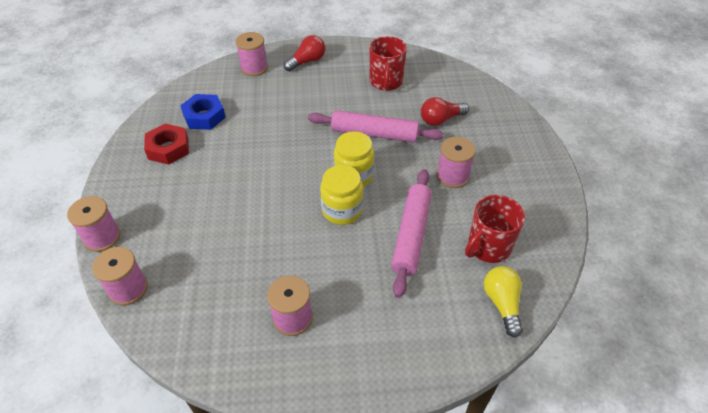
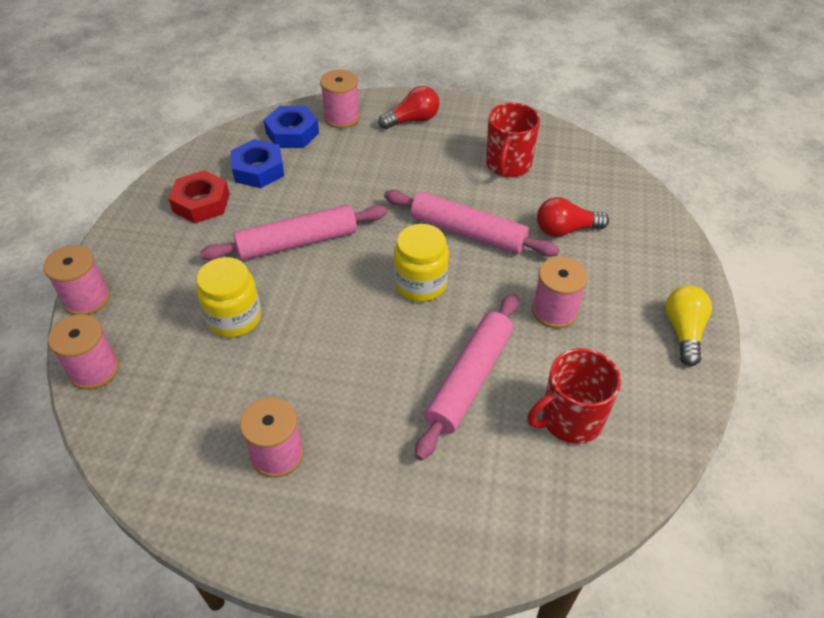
camera: 15 degrees right, 0 degrees up
yellow jar [320,165,363,225] -> yellow jar moved to [197,257,261,338]
yellow light bulb [484,266,523,338] -> yellow light bulb moved to [665,285,712,366]
none -> pink rolling pin [200,205,387,260]
none -> blue nut [264,106,319,148]

